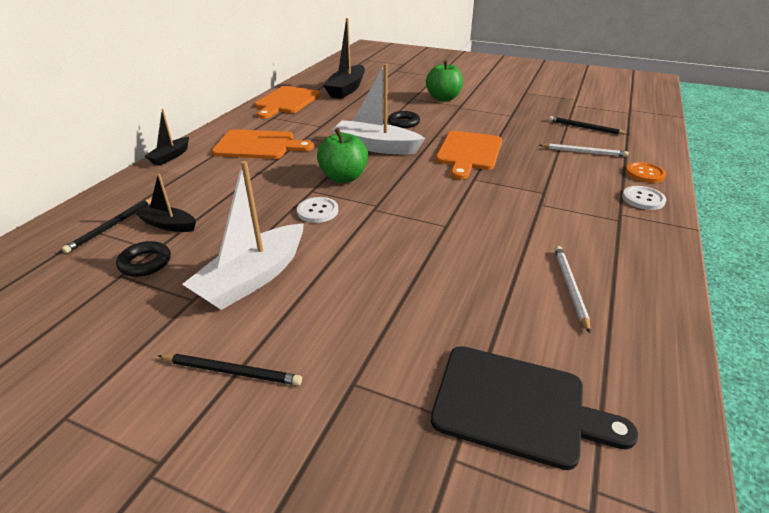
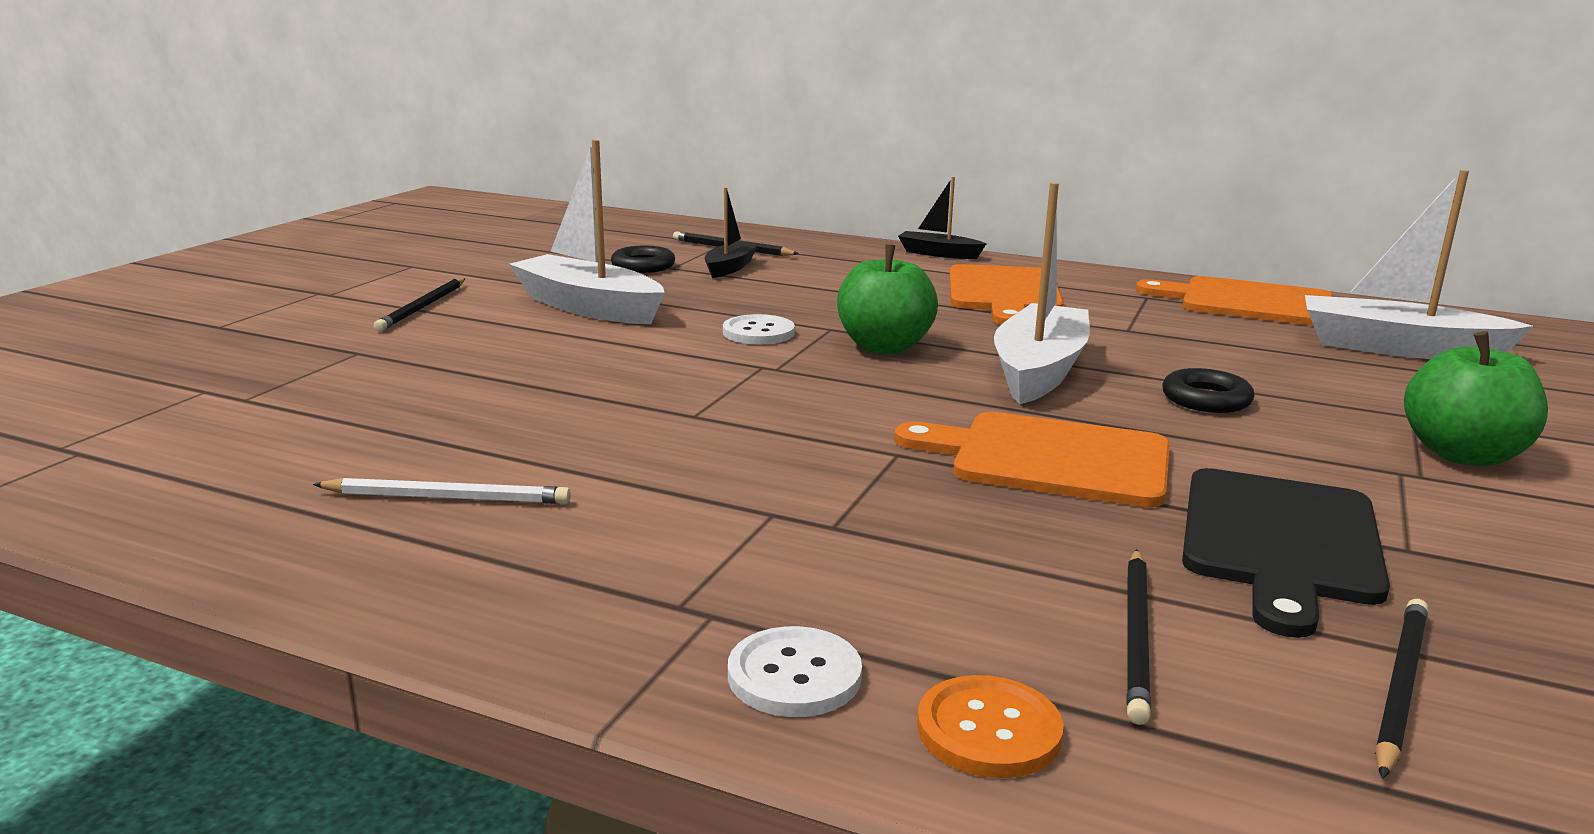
camera: 90 degrees right, 15 degrees down
black boat [323,18,365,99] -> white boat [1305,170,1533,359]
black cutting board [431,346,638,470] -> black cutting board moved to [1182,468,1390,638]
white pencil [539,143,629,157] -> black pencil [1126,549,1151,725]

